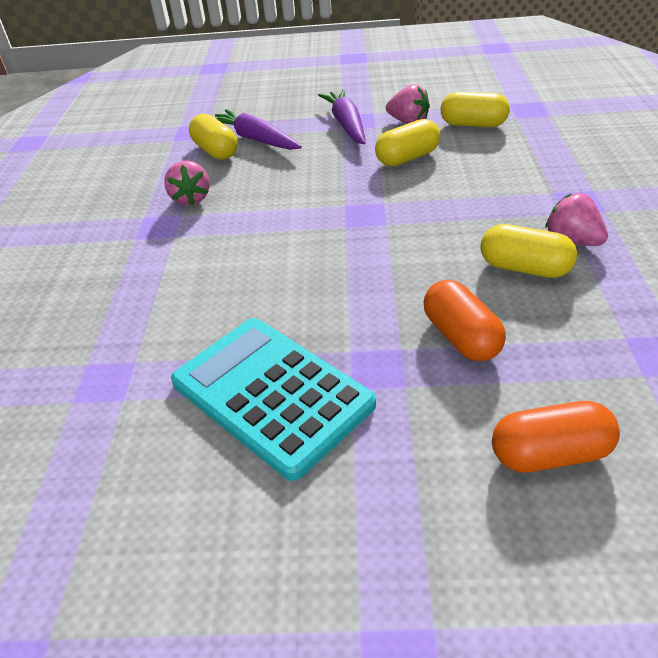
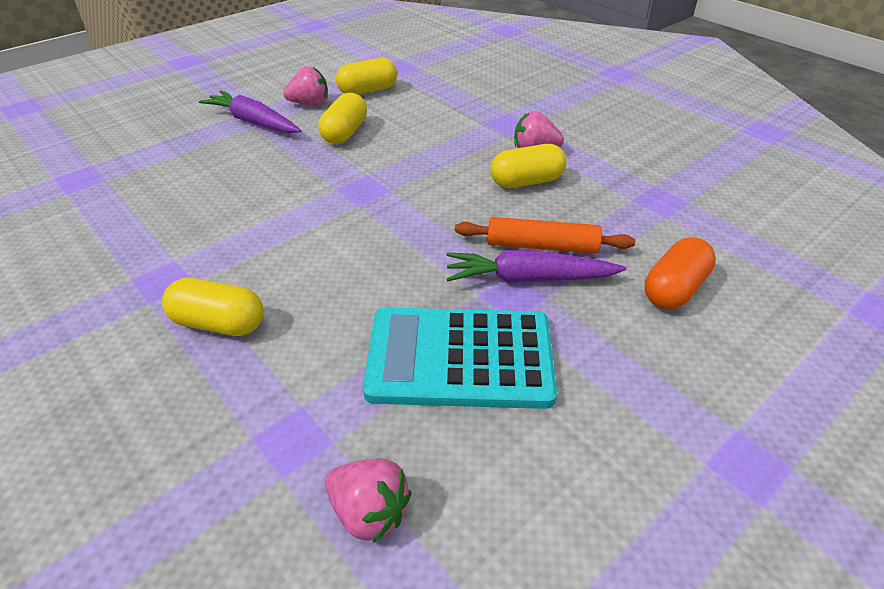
camera: 45 degrees left, 0 degrees up
pink strawberry [164,161,210,206] -> pink strawberry moved to [325,458,411,542]
yellow capsule [189,114,237,160] -> yellow capsule moved to [162,278,264,336]
purple carrot [215,109,302,150] -> purple carrot moved to [447,250,626,283]
orange capsule [423,280,506,361] -> orange rolling pin [455,217,635,254]

